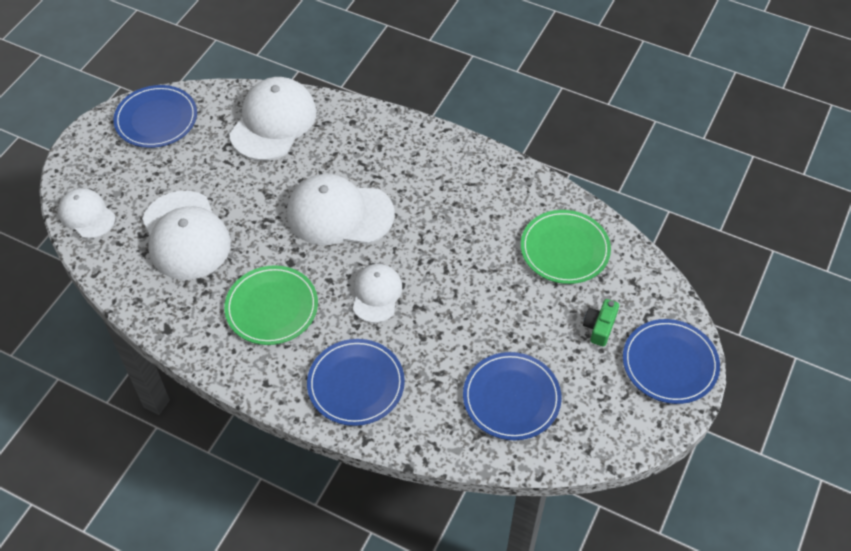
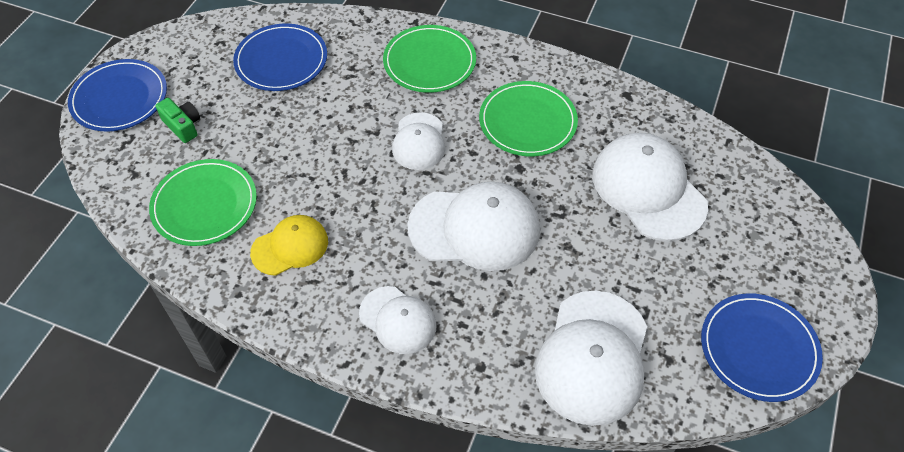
camera: 175 degrees right, 0 degrees up
white cap [58,188,115,239] -> white cap moved to [359,286,437,354]
blue plate [307,339,405,426] -> green plate [383,25,476,93]
green camera [583,299,619,347] -> green camera turned 60 degrees counterclockwise [155,98,200,143]
none -> yellow cap [250,215,328,276]

